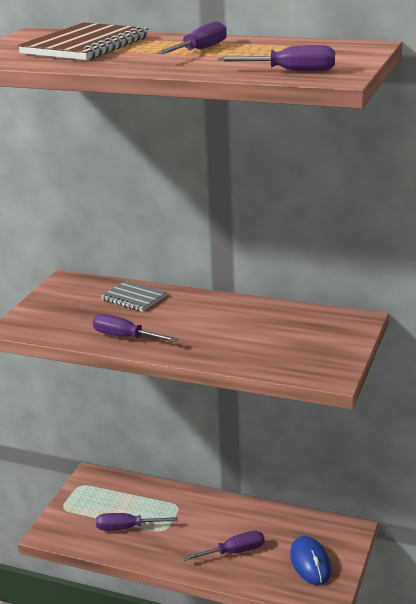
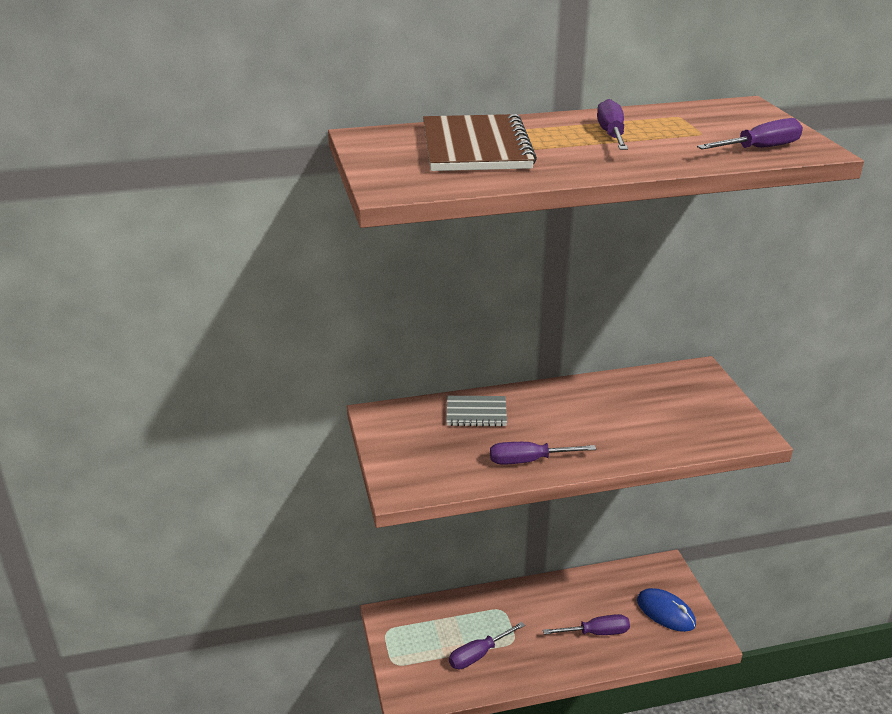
camera: 35 degrees left, 5 degrees up
purple screwdriver [182,531,265,561] -> purple screwdriver turned 45 degrees clockwise [543,614,630,635]

